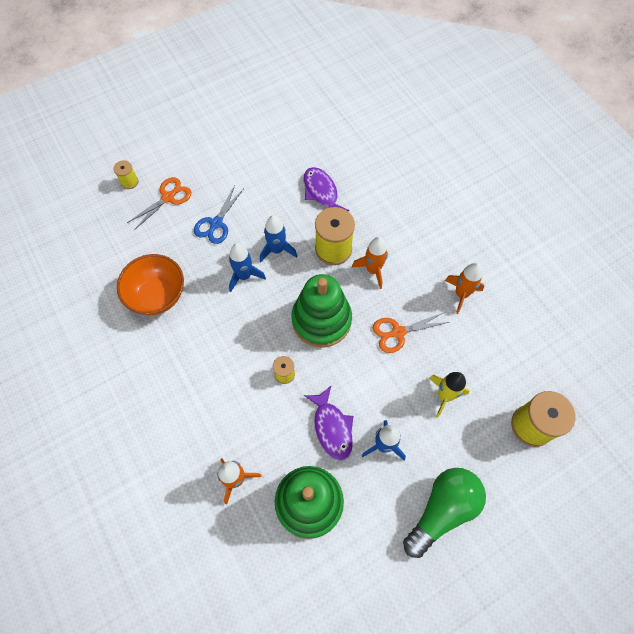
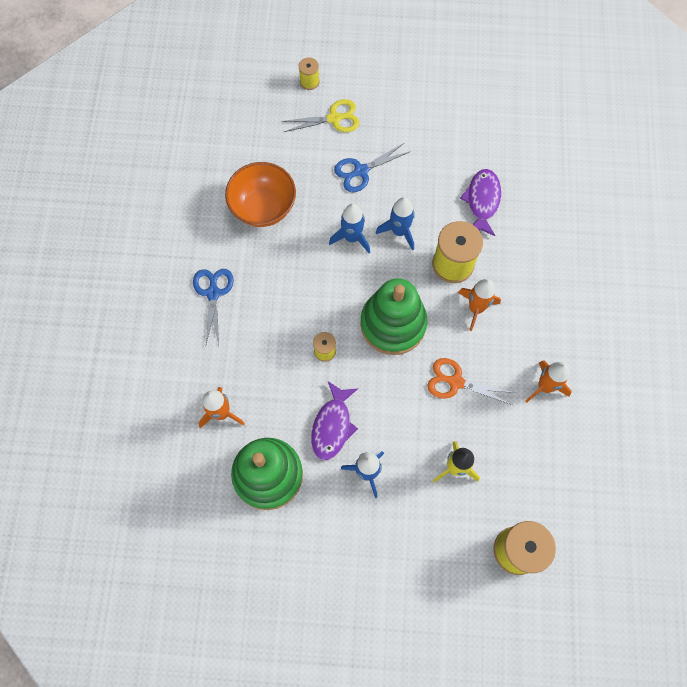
camera: 35 degrees right, 5 degrees up
orange scissors [127,177,192,230] -> yellow scissors [281,99,360,132]
green light bulb [403,468,486,558] -> none
none -> blue scissors [193,269,234,345]

